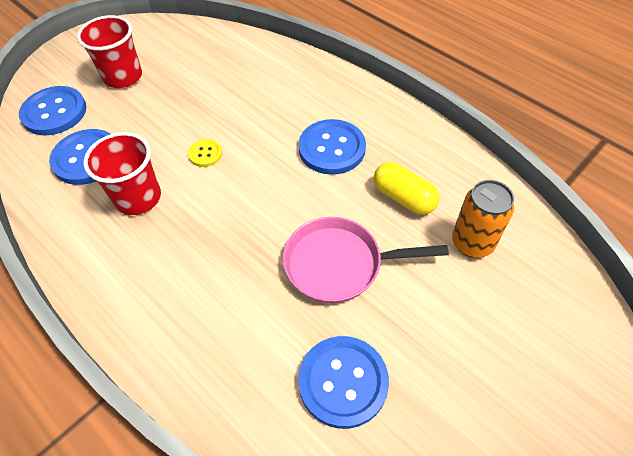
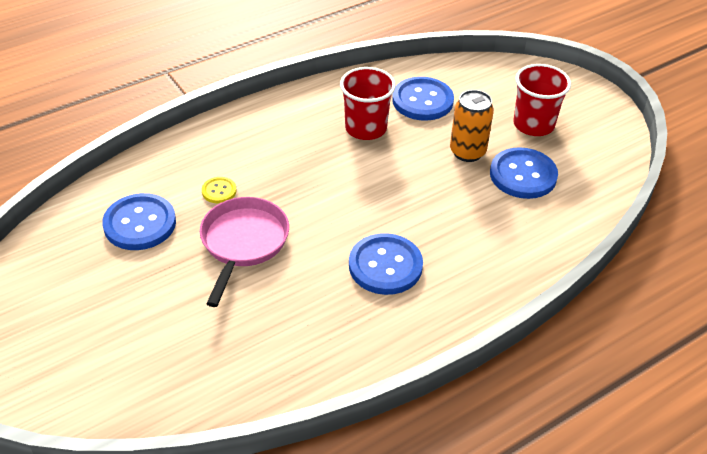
camera: 100 degrees right, 10 degrees down
blue button [19,86,86,136] -> blue button moved to [490,147,558,199]
yellow button [188,139,222,167] -> yellow button moved to [202,177,236,203]
yellow capsule [374,162,440,215] -> none
orange can [452,180,514,258] -> orange can moved to [450,90,494,162]

